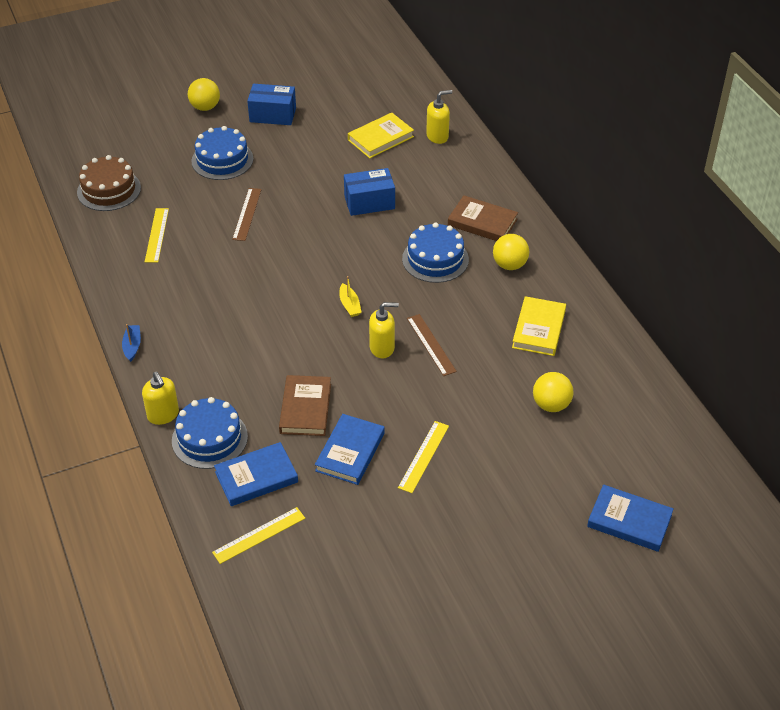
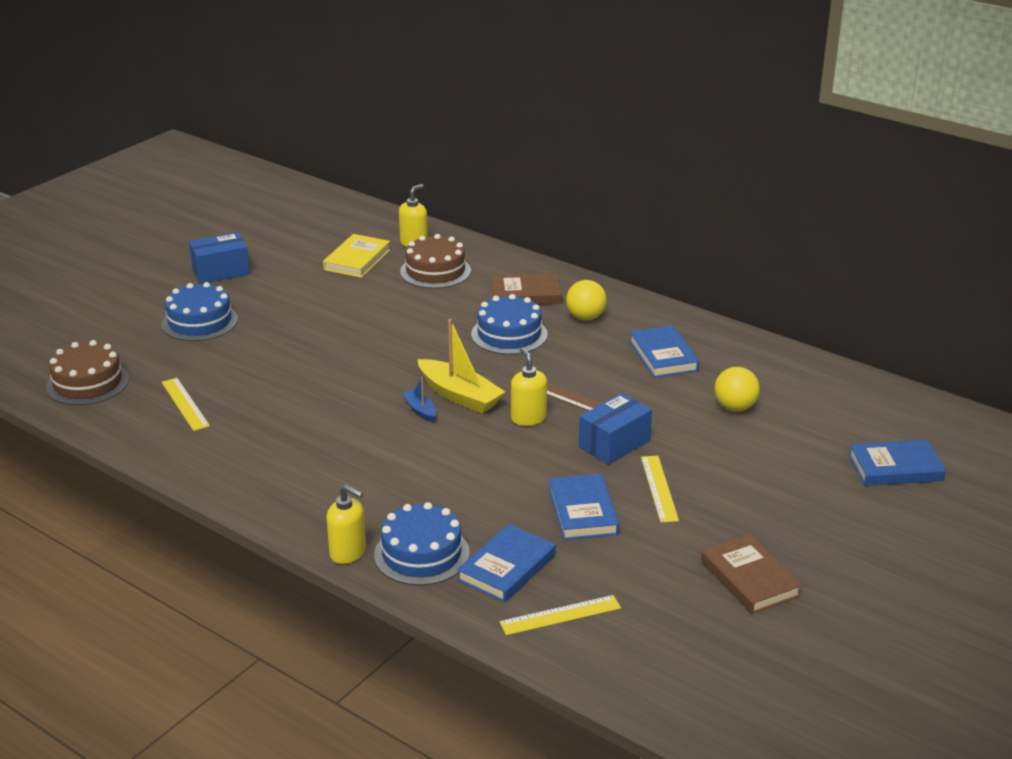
camera: 30 degrees left, 15 degrees down
blue boat [122,324,141,362] -> blue boat moved to [402,377,436,422]
yellow ball [188,78,220,111] -> none
yellow ruler [212,507,305,564] -> yellow ruler turned 45 degrees clockwise [499,595,621,635]
brown ruler [232,188,262,241] -> none
brown book [279,375,331,436] -> brown book moved to [701,534,802,614]
yellow boat [339,276,362,317] -> yellow boat [417,319,505,413], size x1.99
blue box [344,168,395,216] -> blue box moved to [579,393,652,464]
yellow soap dispenser [369,302,399,358] -> yellow soap dispenser turned 75 degrees counterclockwise [511,348,547,426]
yellow book [512,296,566,356] -> blue book [629,326,700,378]
none -> brown cake [400,234,471,289]

